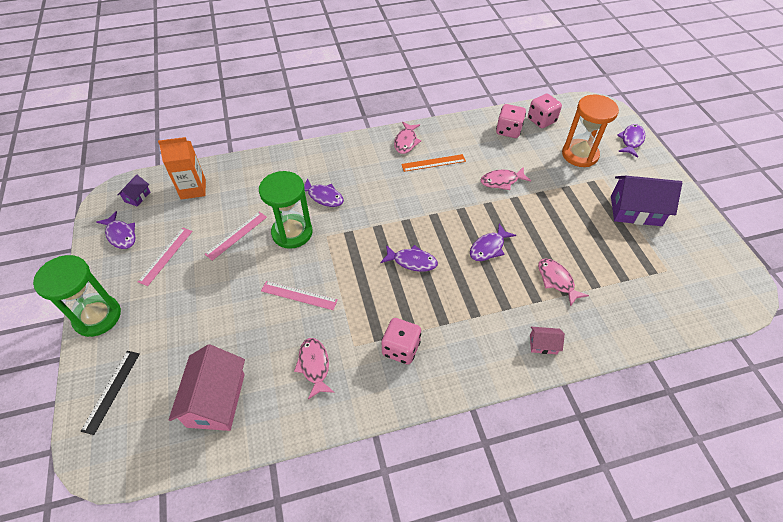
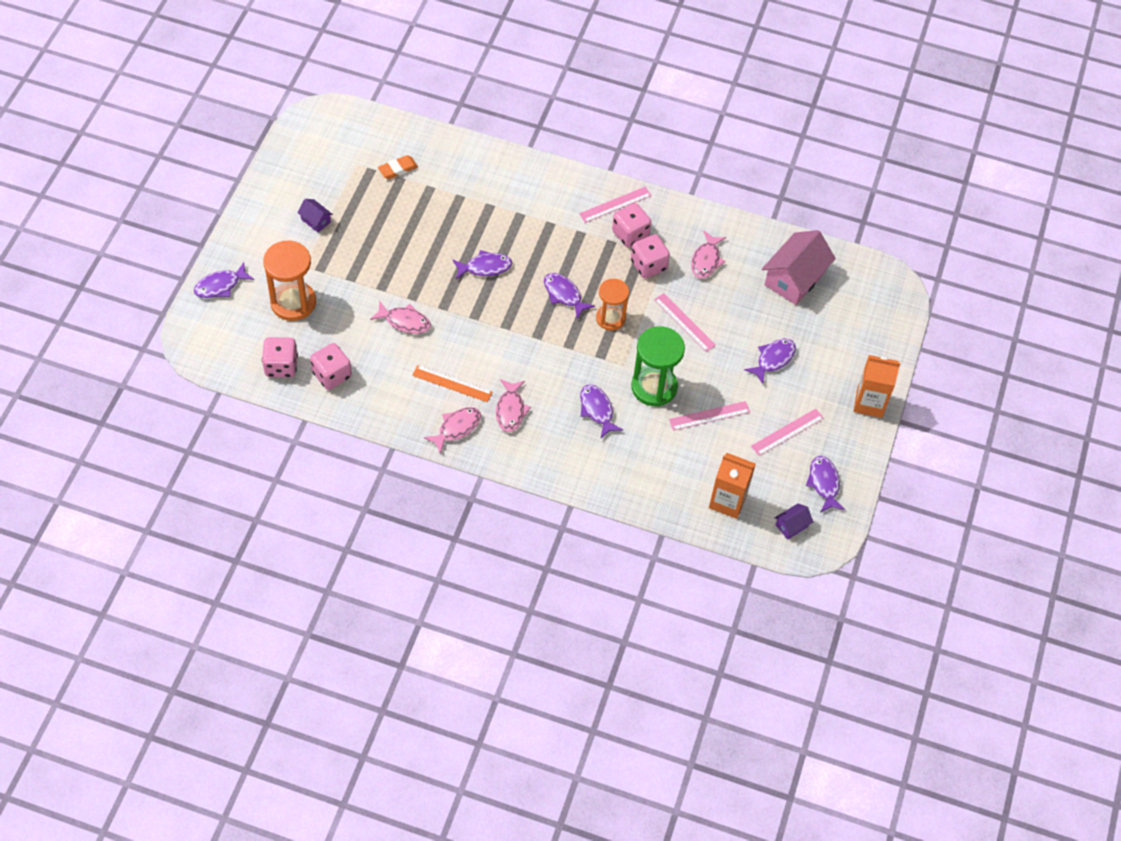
camera: 150 degrees left, 5 degrees up
green hourglass [33,255,121,337] -> orange carton [854,355,900,418]
black ruler [80,351,140,435] -> none
pink house [530,327,565,354] -> none
pink fish [538,259,589,307] -> pink fish moved to [496,379,531,432]
purple house [611,176,682,226] -> purple house [297,199,333,232], size x0.47
none -> orange eraser [378,155,418,179]
none -> pink ruler [579,187,652,223]
none -> orange hourglass [596,279,629,331]
none -> pink dice [631,234,670,278]
none -> purple fish [744,338,796,384]

